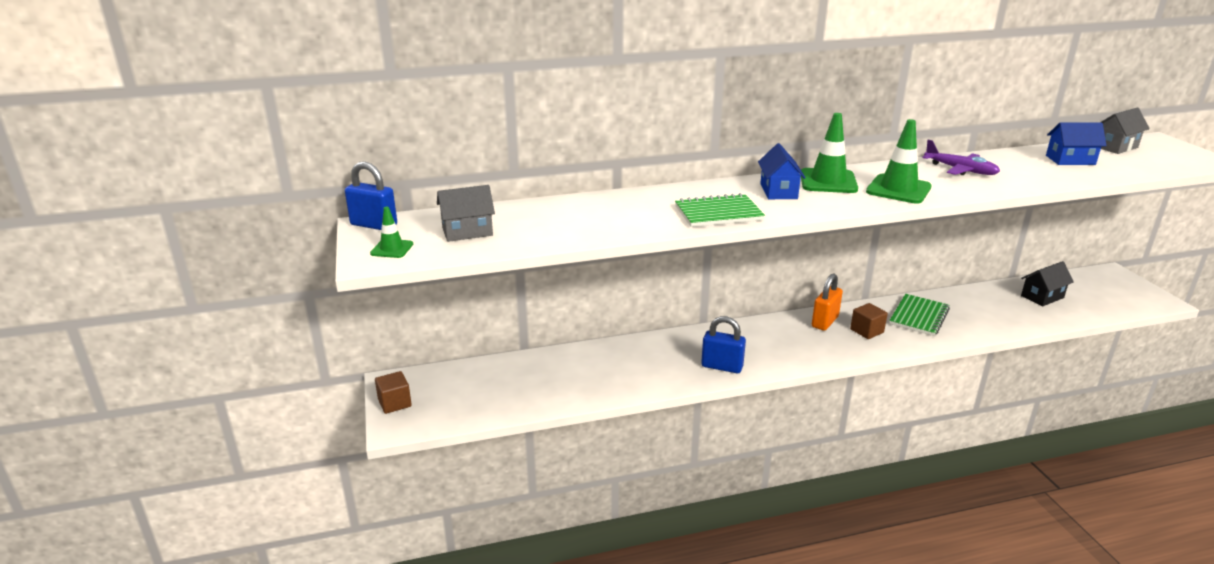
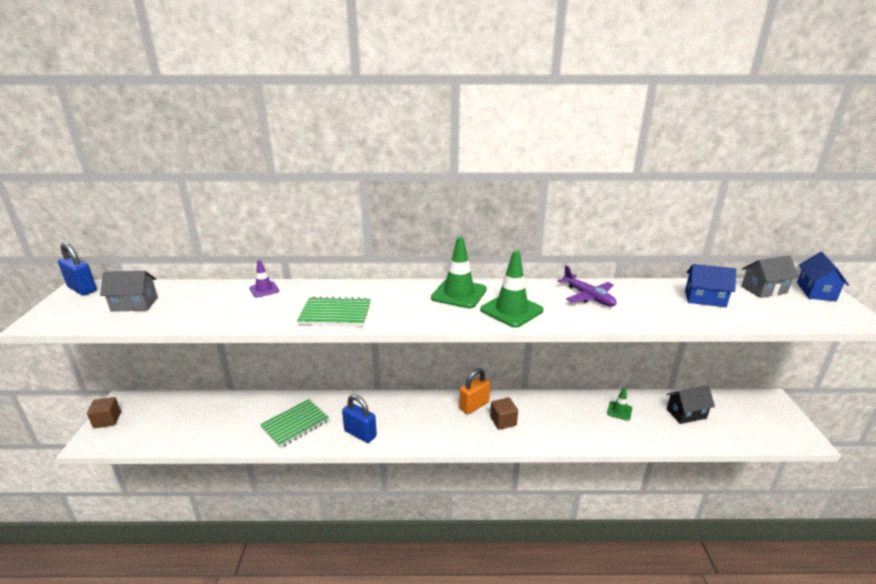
camera: 15 degrees right, 0 degrees up
green traffic cone [370,206,413,258] -> green traffic cone moved to [607,387,632,421]
blue house [758,143,806,199] -> blue house moved to [797,252,849,301]
green notebook [889,294,950,336] -> green notebook moved to [260,399,329,448]
none -> purple traffic cone [249,260,279,298]

